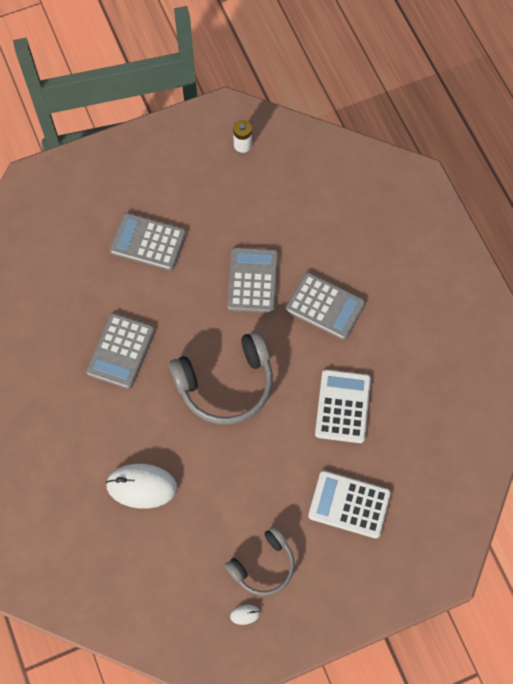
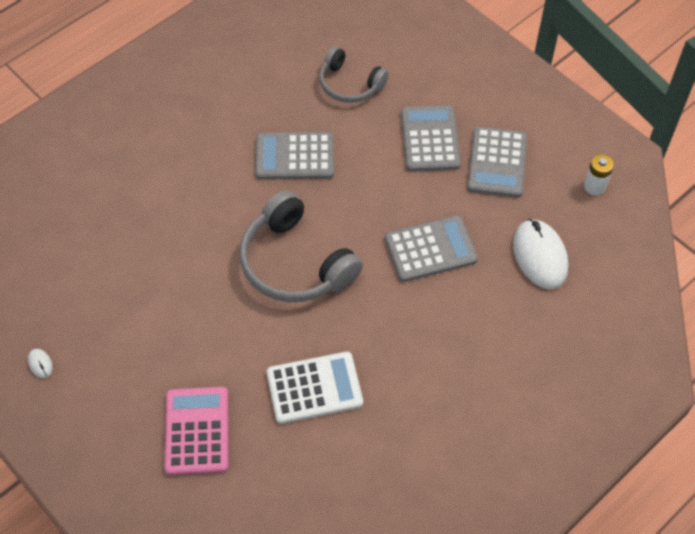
camera: 70 degrees right, 10 degrees down
white mouse [106,464,177,509] -> white mouse moved to [513,219,568,289]
grey headphones [225,526,295,595] -> grey headphones moved to [319,46,389,103]
grey calculator [286,272,366,340] -> grey calculator moved to [467,127,527,198]
white calculator [308,471,391,539] -> pink calculator [164,387,229,475]

